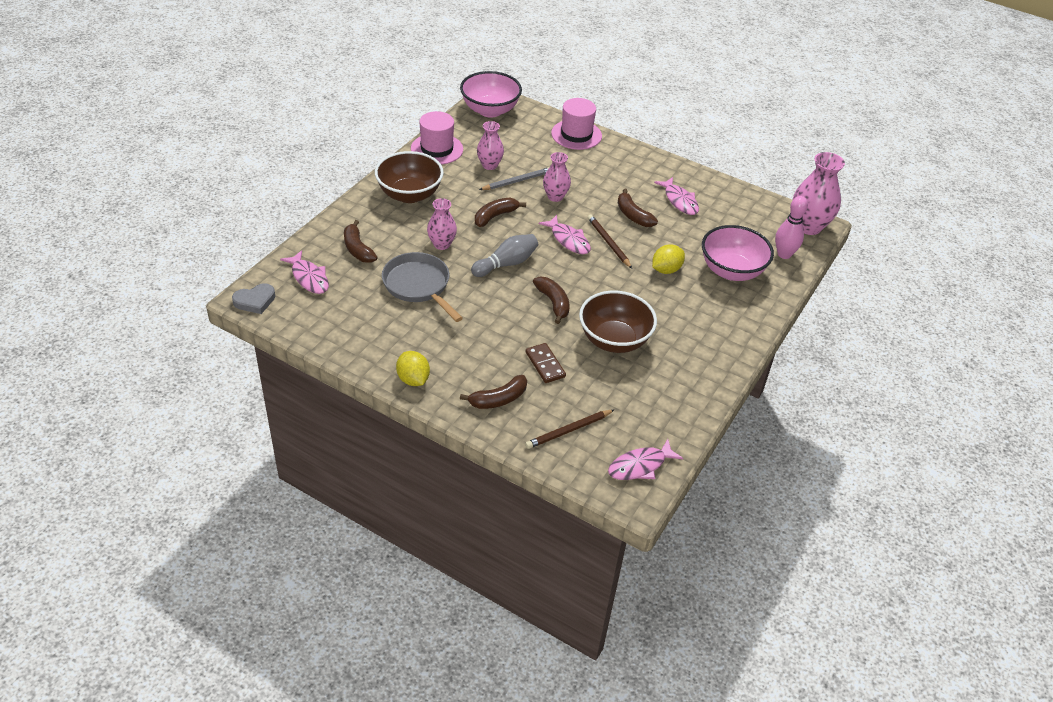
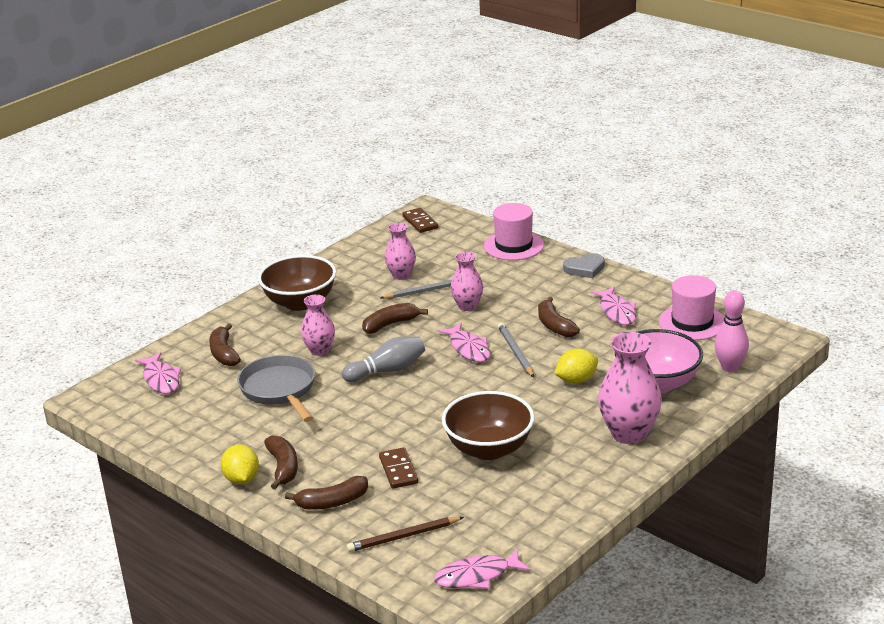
camera: 15 degrees right, 15 degrees down
grey heart [232,283,276,314] -> grey heart moved to [563,253,605,278]
pink hat [411,111,463,165] -> pink hat moved to [659,275,725,340]
pink bowl [460,71,522,117] -> brown domino [402,208,438,233]
brown banana [533,277,569,324] -> brown banana moved to [264,436,298,489]
brown pencil [588,215,632,268] -> grey pencil [498,323,534,377]
pink vase [793,152,845,235] -> pink vase moved to [598,332,662,444]

